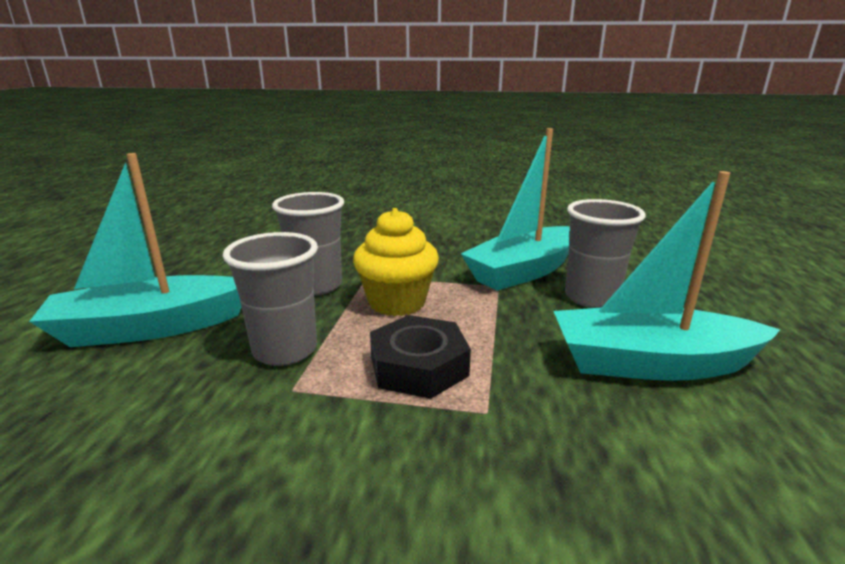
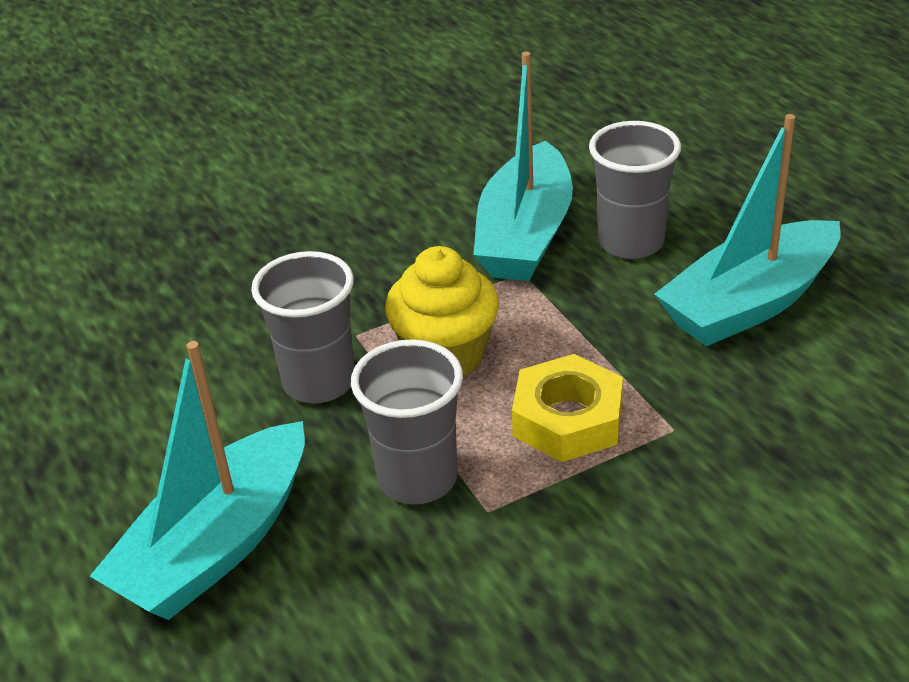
camera: 35 degrees left, 15 degrees up
black nut [370,315,471,399] -> yellow nut [512,354,623,462]

